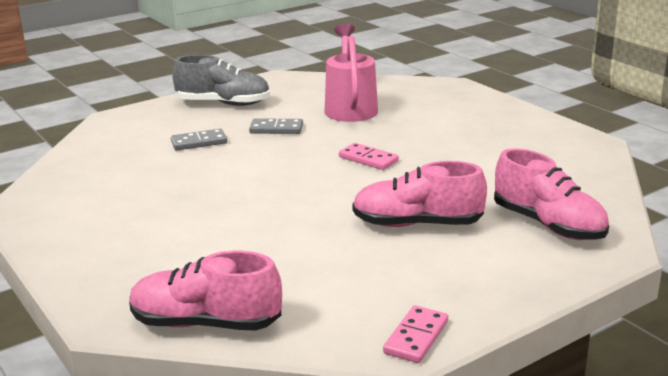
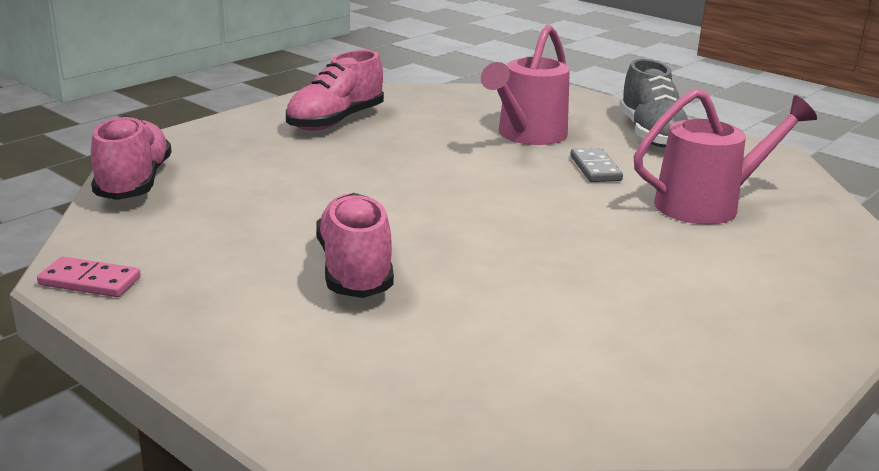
camera: 75 degrees right, 0 degrees up
grey domino [171,129,227,150] -> pink watering can [481,24,570,145]
pink domino [339,143,399,170] -> none
pink shoe [494,148,609,240] -> pink shoe moved to [286,50,384,131]

